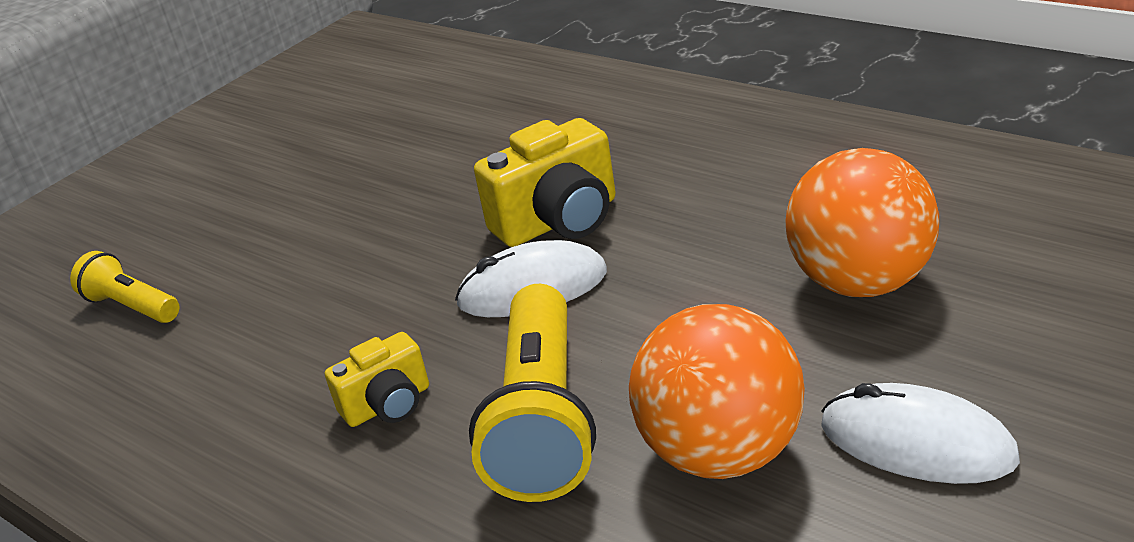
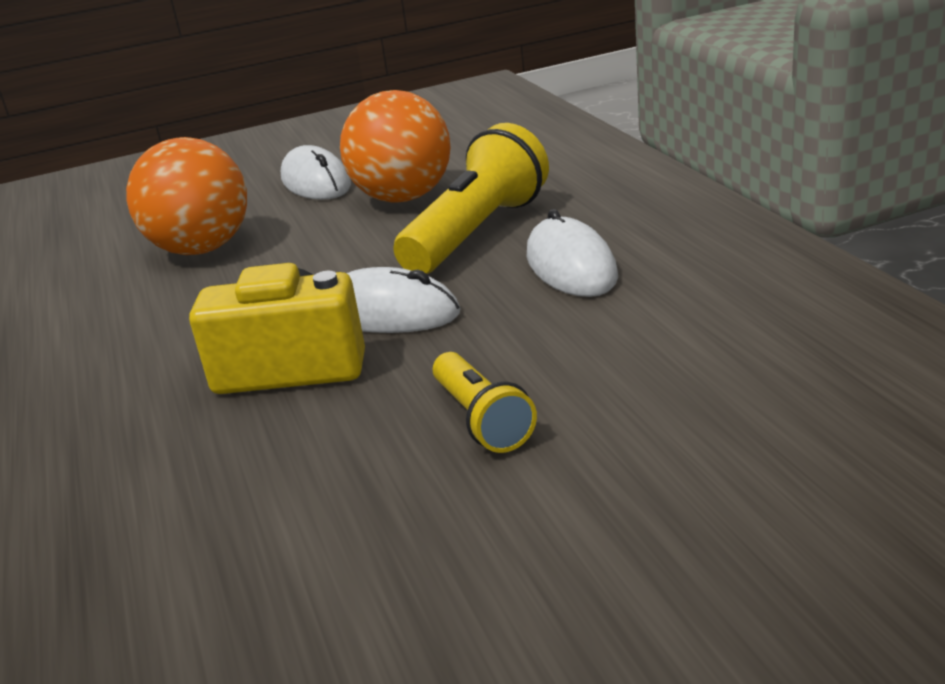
camera: 150 degrees left, 5 degrees down
yellow flashlight [70,251,179,323] -> yellow flashlight moved to [433,352,537,453]
yellow camera [325,332,429,427] -> white mouse [526,209,618,297]

